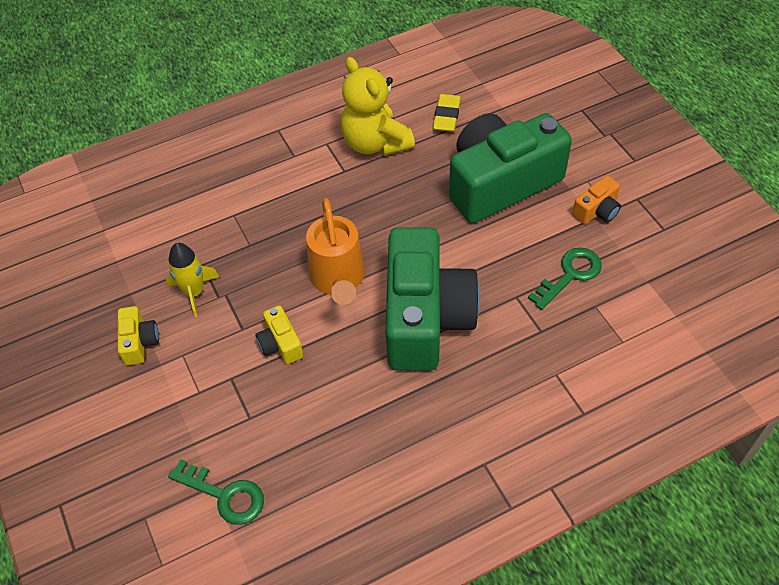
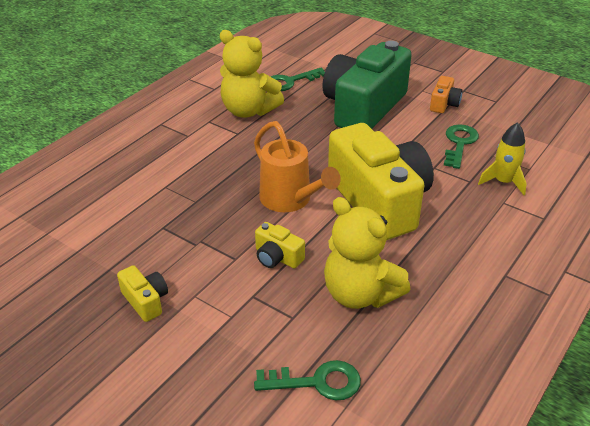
camera: 30 degrees left, 15 degrees down
yellow rocket [166,243,219,317] -> yellow rocket moved to [478,122,527,195]
green camera [386,227,480,371] -> yellow camera [328,123,434,240]
yellow eraser [433,94,461,132] -> green key [270,68,325,91]
none -> yellow teddy bear [324,197,410,309]

